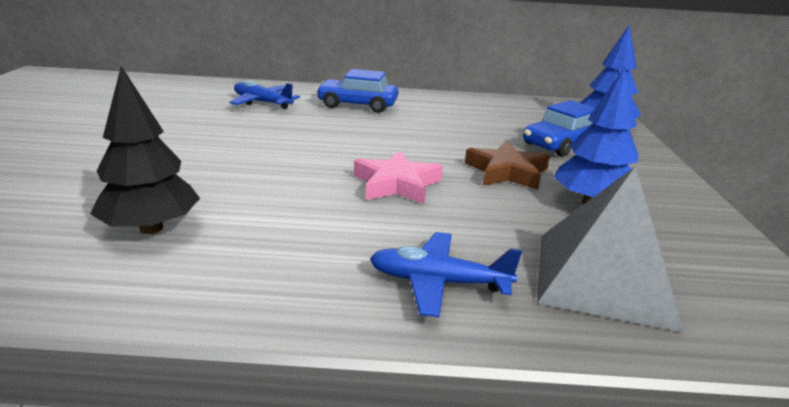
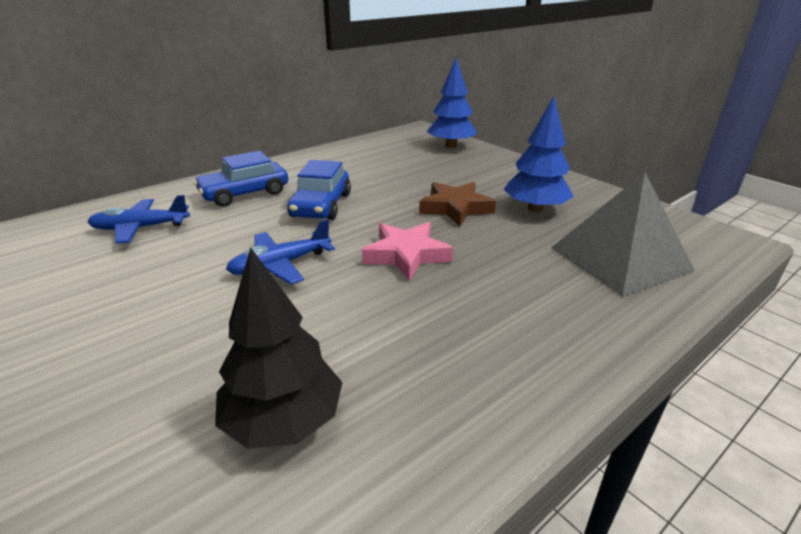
camera: 40 degrees left, 5 degrees up
blue plane [370,232,522,317] -> blue plane moved to [226,219,335,284]
blue car [523,100,595,157] -> blue car moved to [287,160,351,220]

